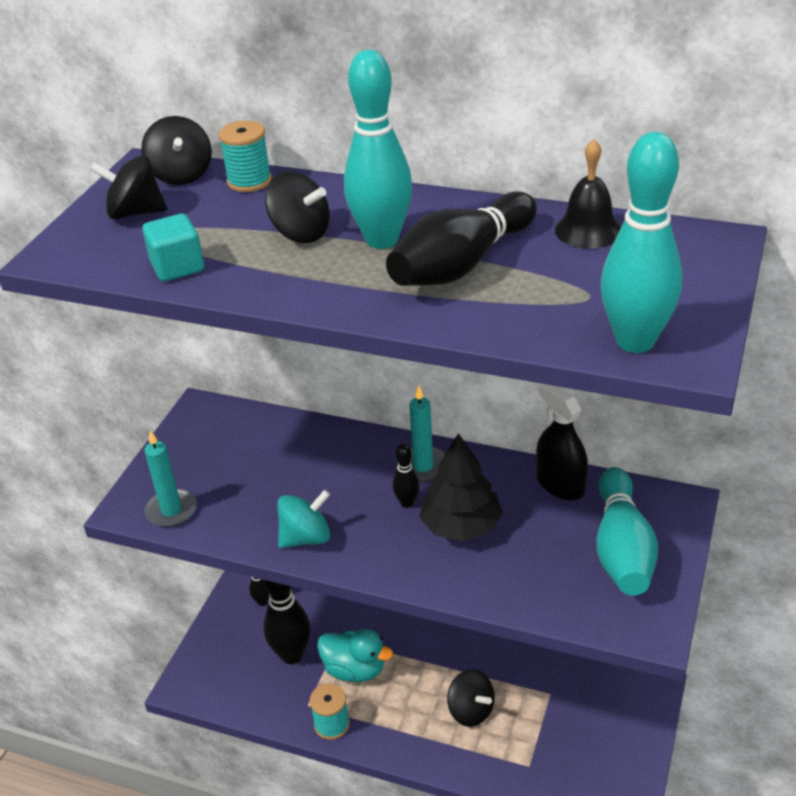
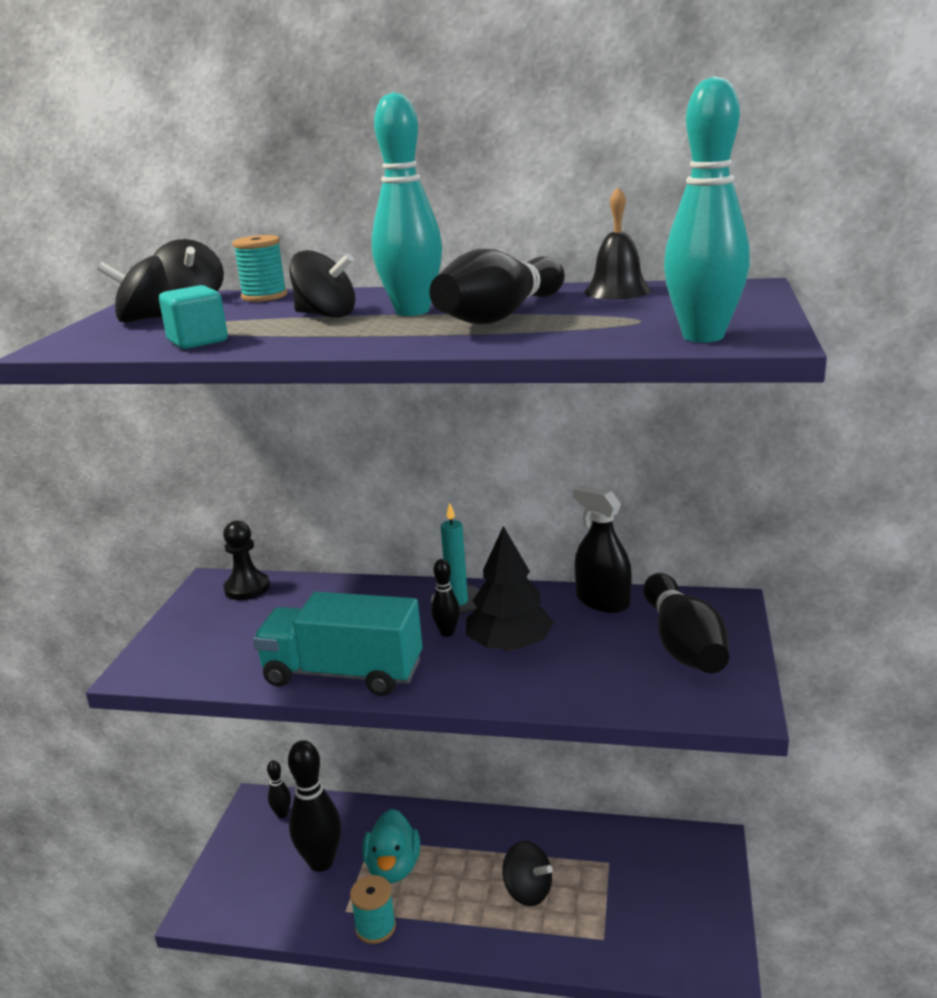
camera: 10 degrees left, 15 degrees down
turquoise candle [144,430,197,527] -> none
turquoise spinning top [277,490,330,548] -> turquoise truck [253,592,422,696]
turquoise duck [317,629,393,682] -> turquoise duck turned 75 degrees clockwise [363,809,420,883]
turquoise bowling pin [596,467,658,595] -> black bowling pin [643,573,729,674]
none -> black pawn [223,521,270,600]

